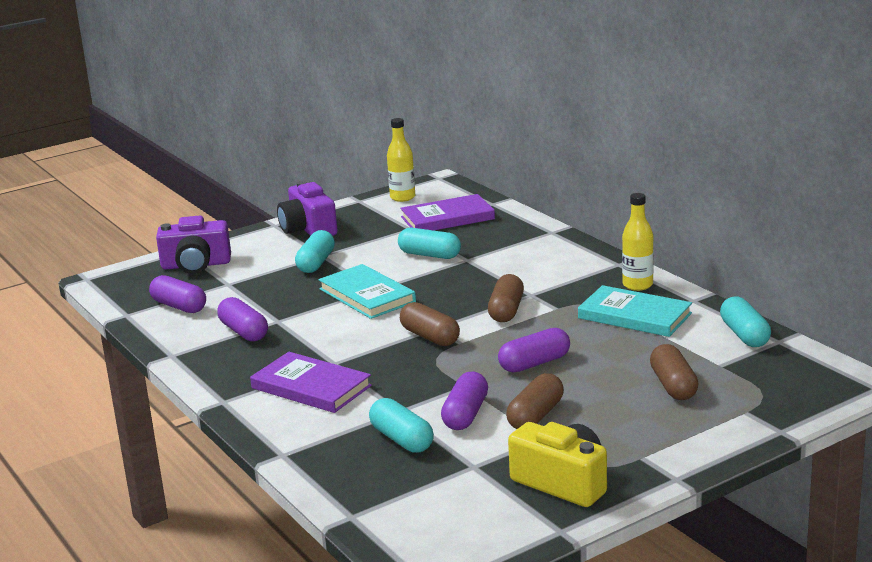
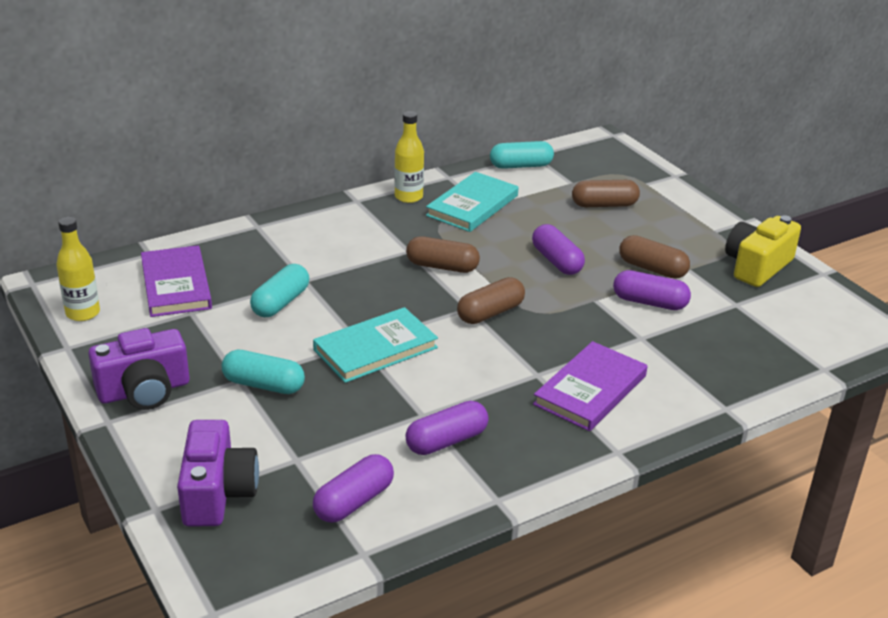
camera: 90 degrees left, 10 degrees up
turquoise capsule [369,398,434,453] -> none

